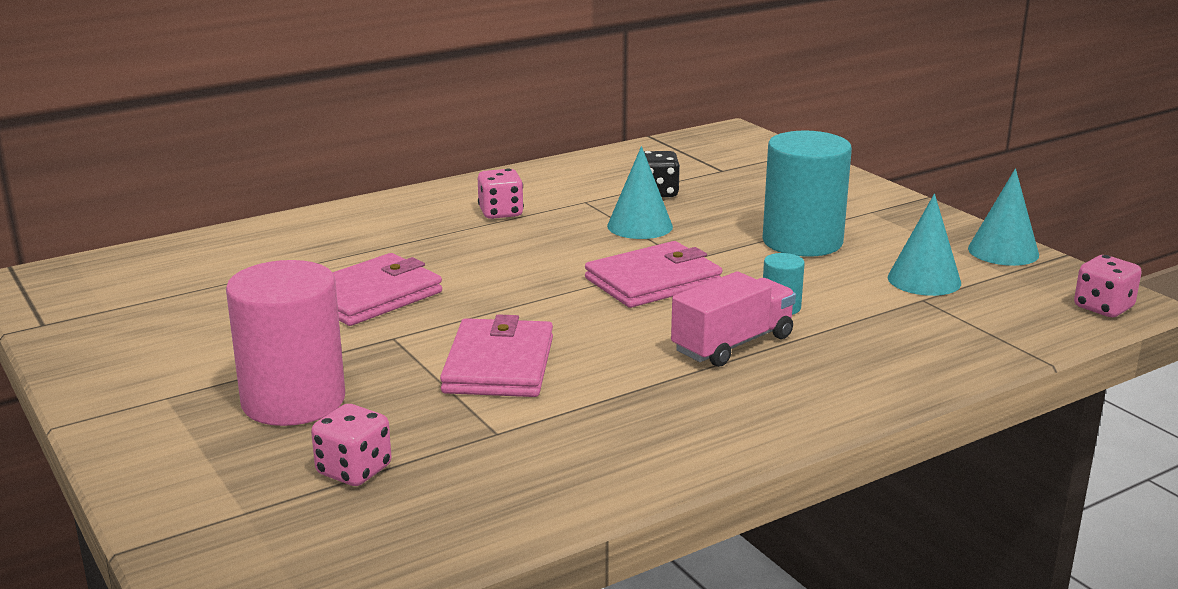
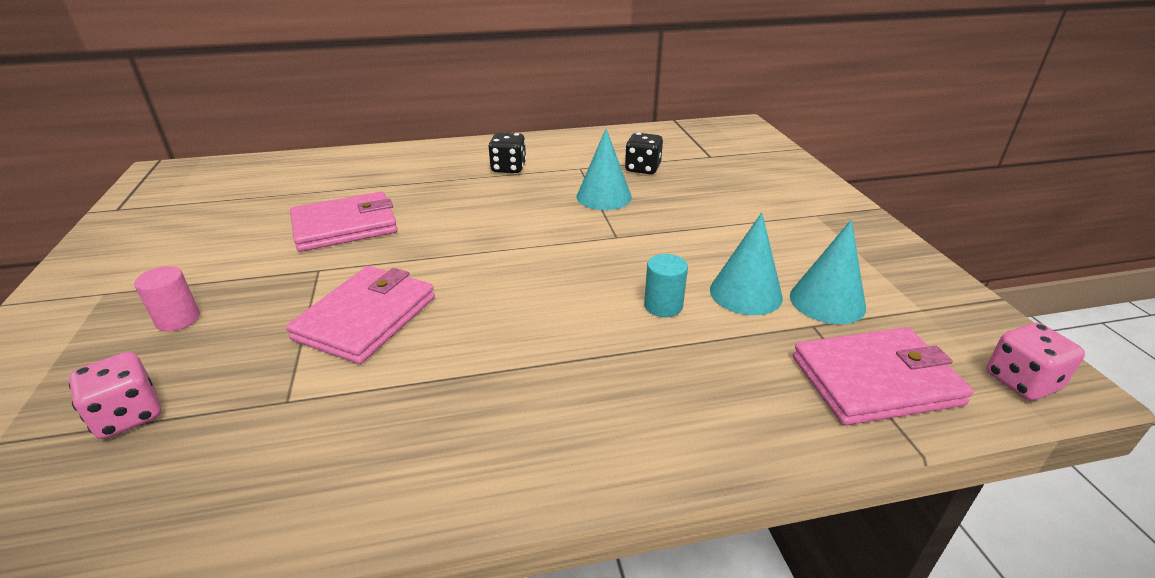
camera: 20 degrees right, 10 degrees up
pink cylinder [226,260,345,426] -> pink cylinder [134,266,200,332], size x0.44
pink dice [478,168,524,219] -> black dice [488,133,526,173]
pink wallet [585,241,722,308] -> pink wallet moved to [793,327,974,425]
pink truck [671,272,796,367] -> none
turquoise cylinder [763,130,852,257] -> none
turquoise cone [968,168,1039,266] -> turquoise cone moved to [710,212,783,315]

